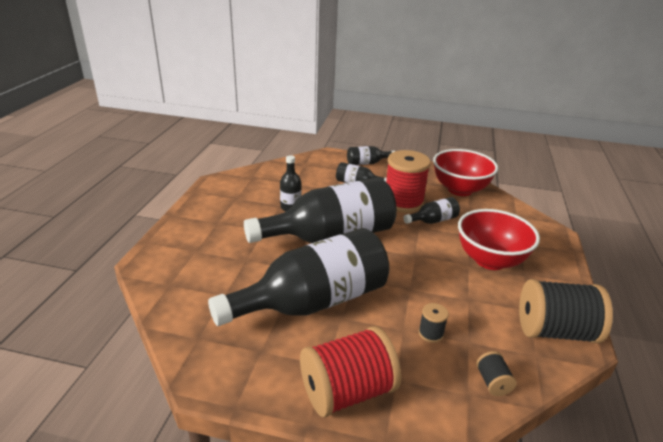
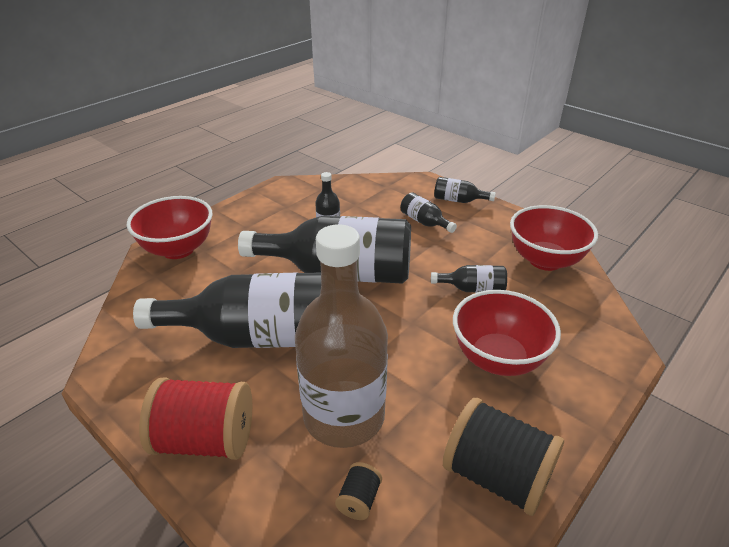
camera: 30 degrees right, 5 degrees up
red spool [386,150,431,213] -> none
black spool [419,303,449,343] -> brown bottle [295,224,388,448]
none -> red bowl [127,196,213,259]

